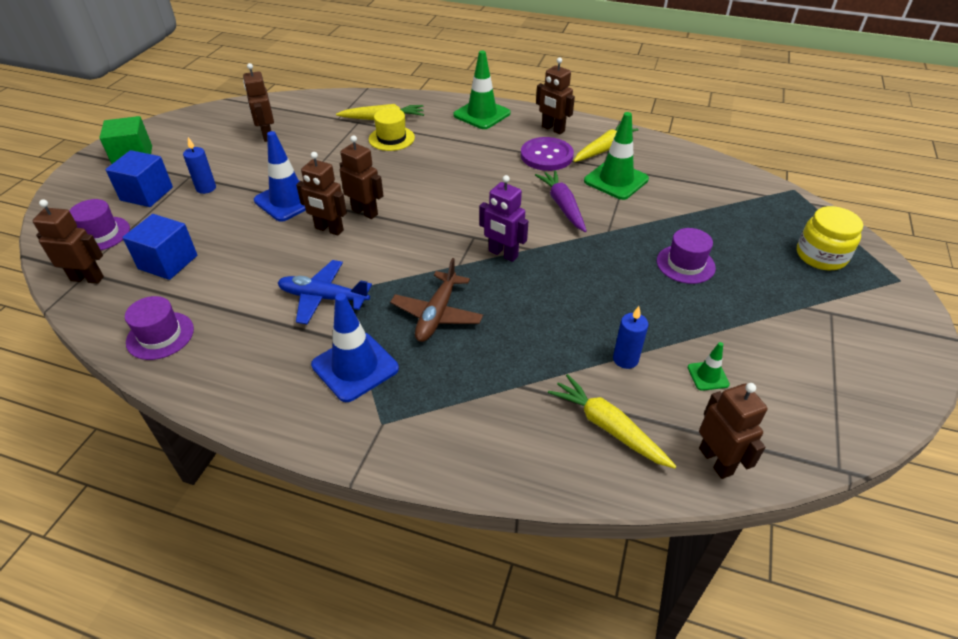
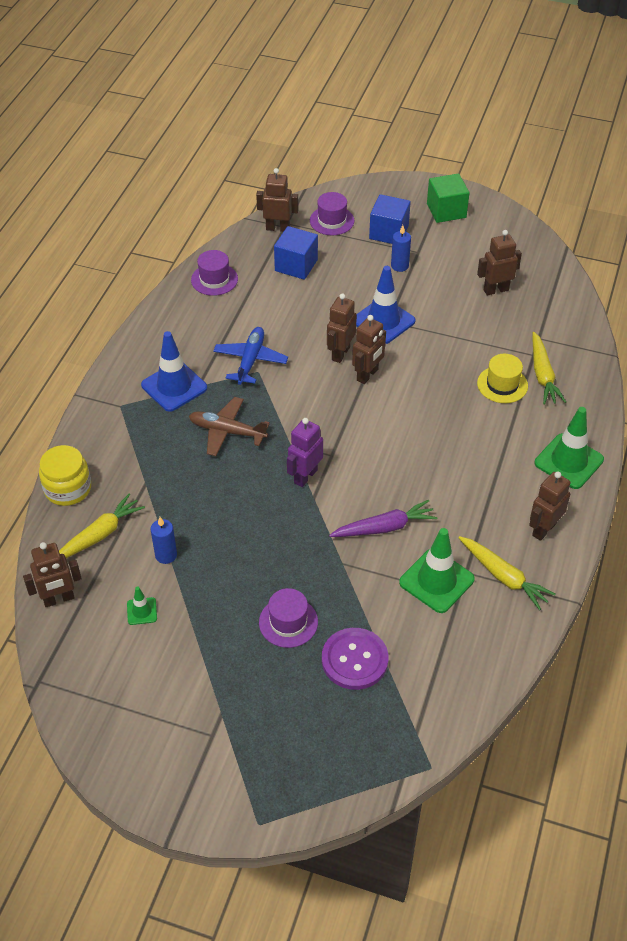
camera: 90 degrees right, 5 degrees up
brown robot [33,199,104,284] -> brown robot turned 90 degrees counterclockwise [256,168,299,232]
purple button [521,137,574,171] -> purple button moved to [322,628,388,690]
yellow jar [797,206,863,271] -> yellow jar moved to [39,445,91,506]

